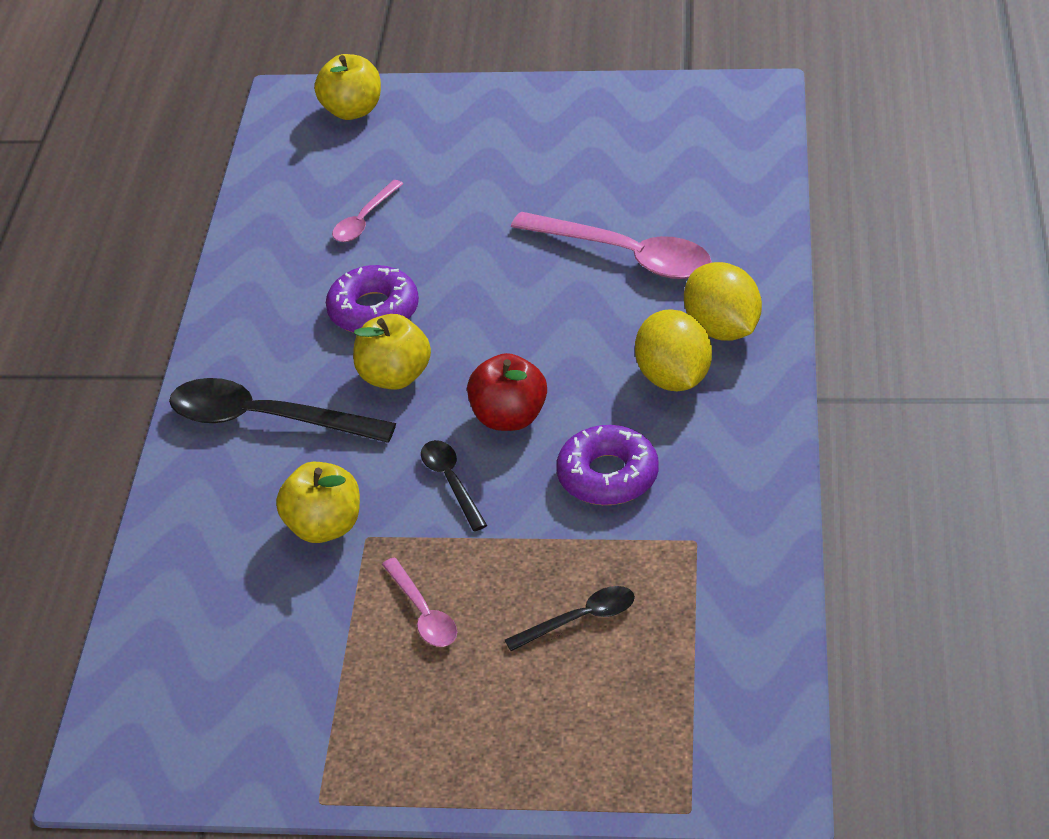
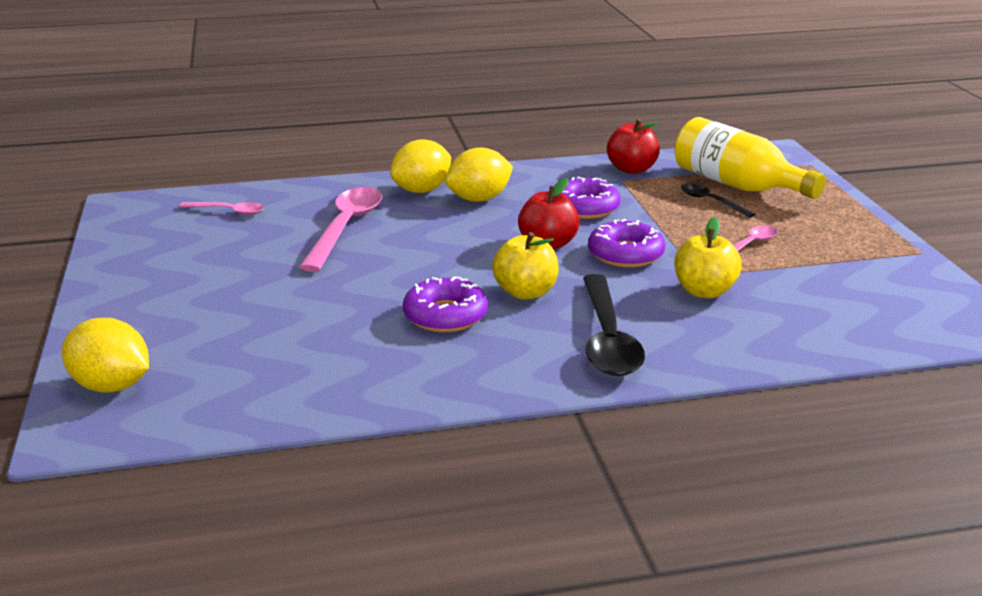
camera: 110 degrees left, 15 degrees down
yellow apple [314,54,381,120] -> yellow lemon [62,318,149,393]
pink spoon [332,180,403,242] -> pink spoon moved to [179,202,264,215]
black spoon [421,440,487,531] -> purple donut [588,219,665,268]
none -> red apple [607,119,660,174]
none -> yellow bottle [674,117,826,199]

